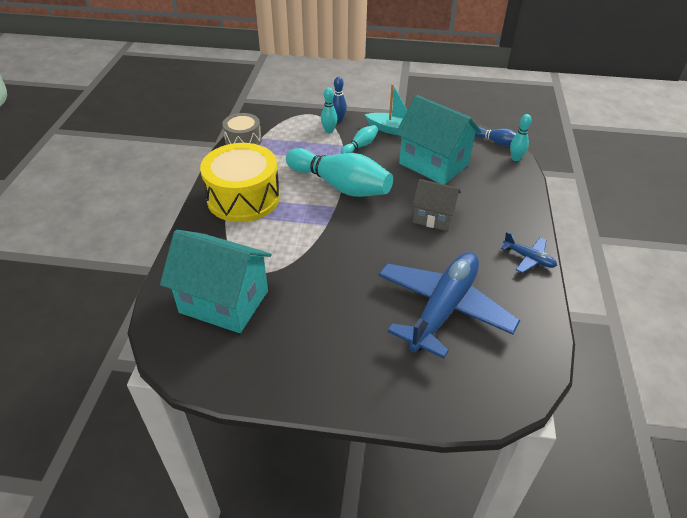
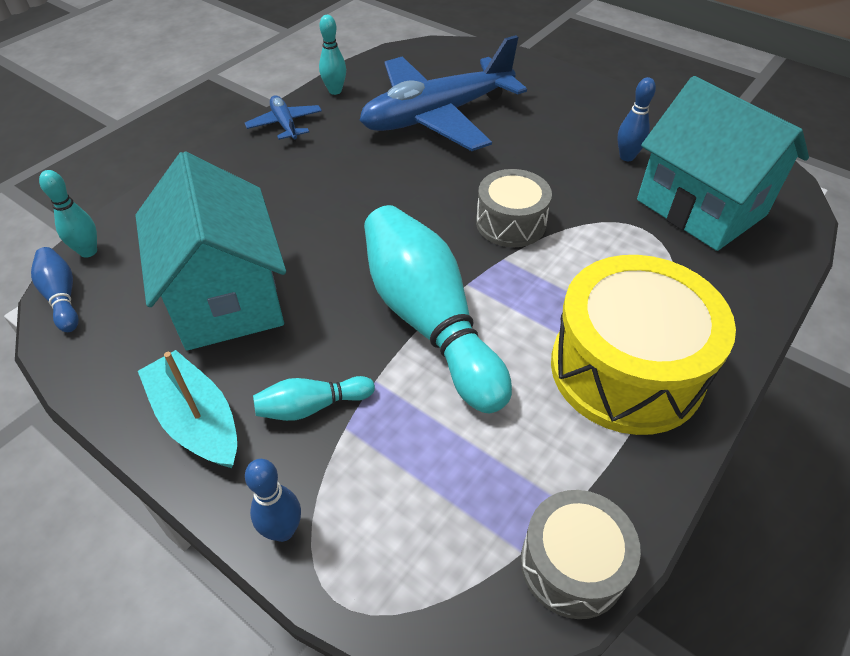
camera: 150 degrees left, 5 degrees up
turquoise bowling pin [321,87,337,133] -> turquoise bowling pin moved to [319,15,346,95]
grey house [412,179,461,231] -> none
none -> grey drum [476,169,552,247]
none -> blue bowling pin [617,77,656,161]

